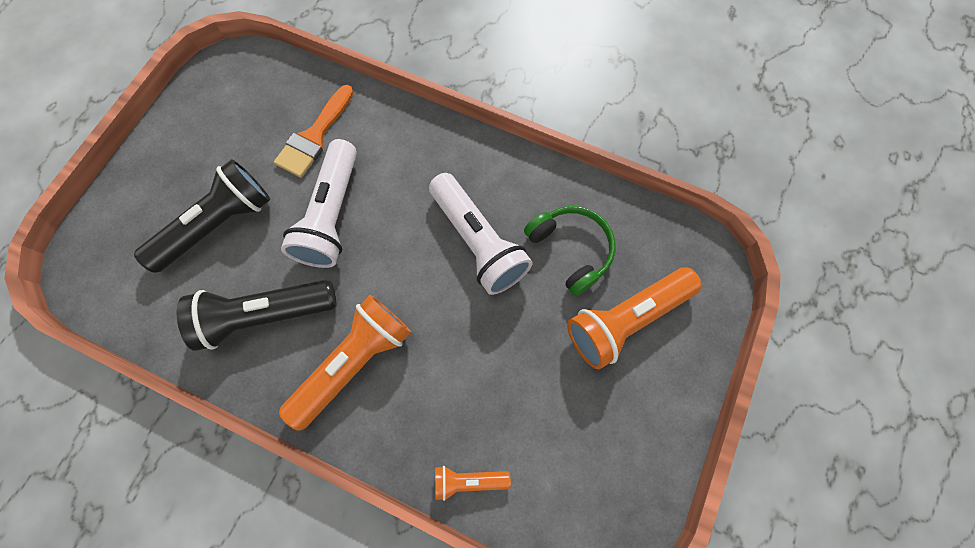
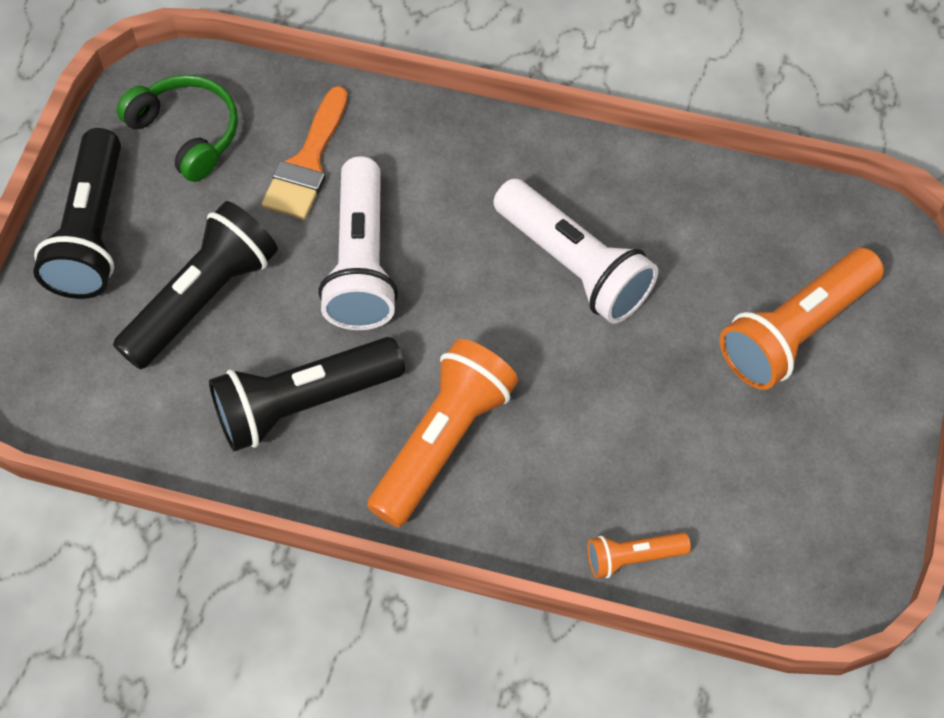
camera: 10 degrees left, 10 degrees down
green headphones [524,206,616,296] -> green headphones moved to [117,75,238,182]
none -> black flashlight [33,128,121,299]

